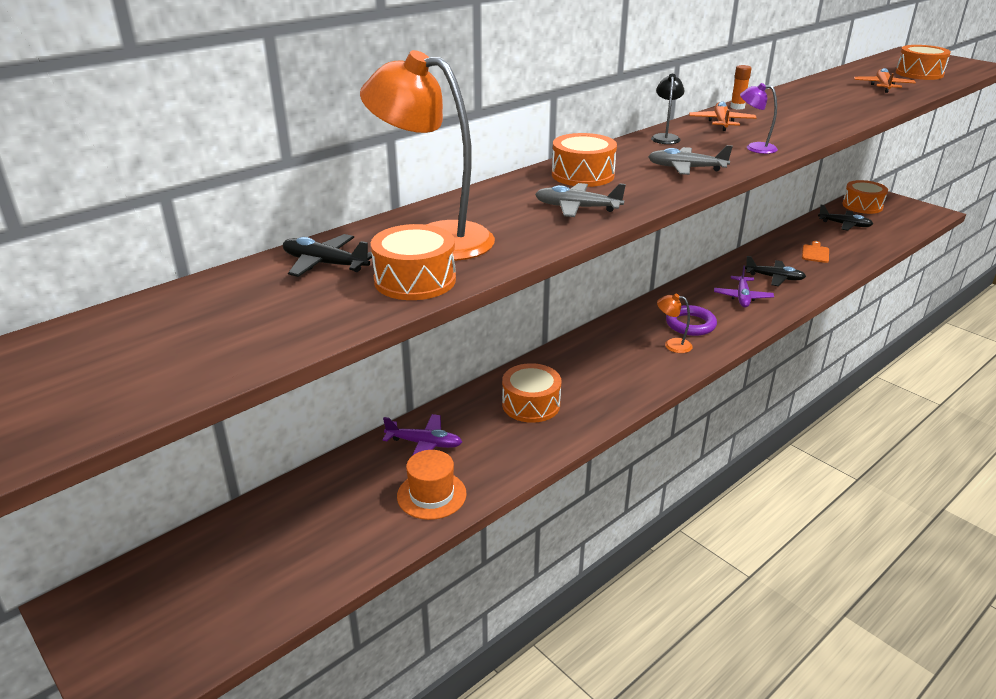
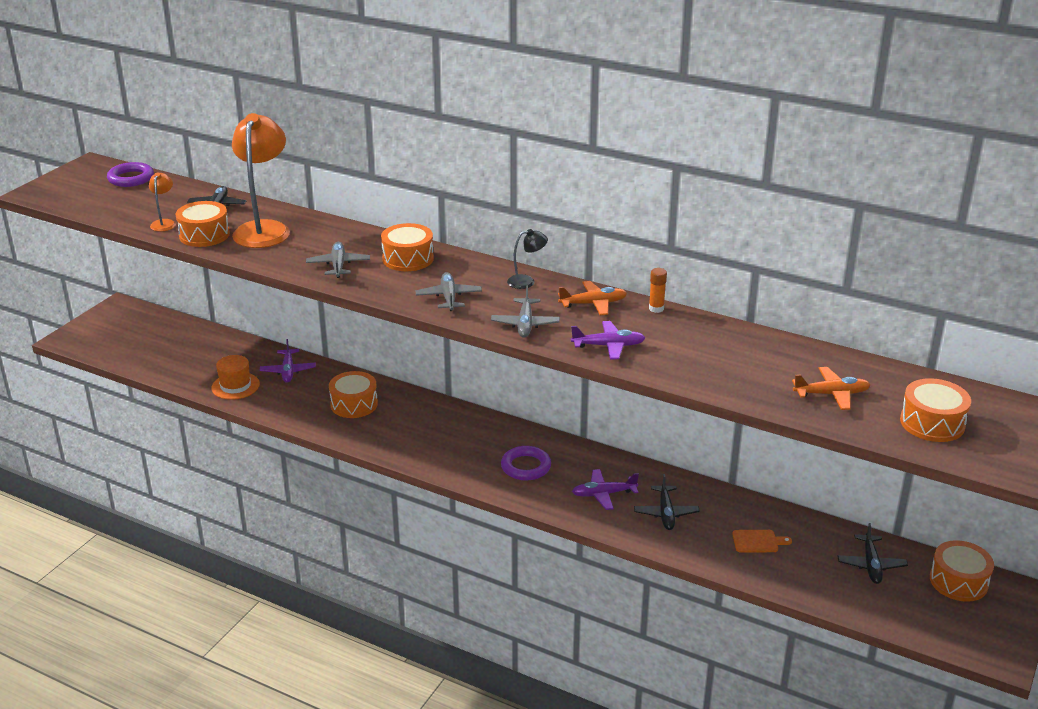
camera: 70 degrees right, 0 degrees up
orange lamp [657,294,693,353] -> orange lamp moved to [149,172,176,231]
purple lamp [740,83,778,154] -> grey plane [491,285,560,338]
none -> purple ring [107,162,154,187]
none -> purple plane [571,321,645,360]

